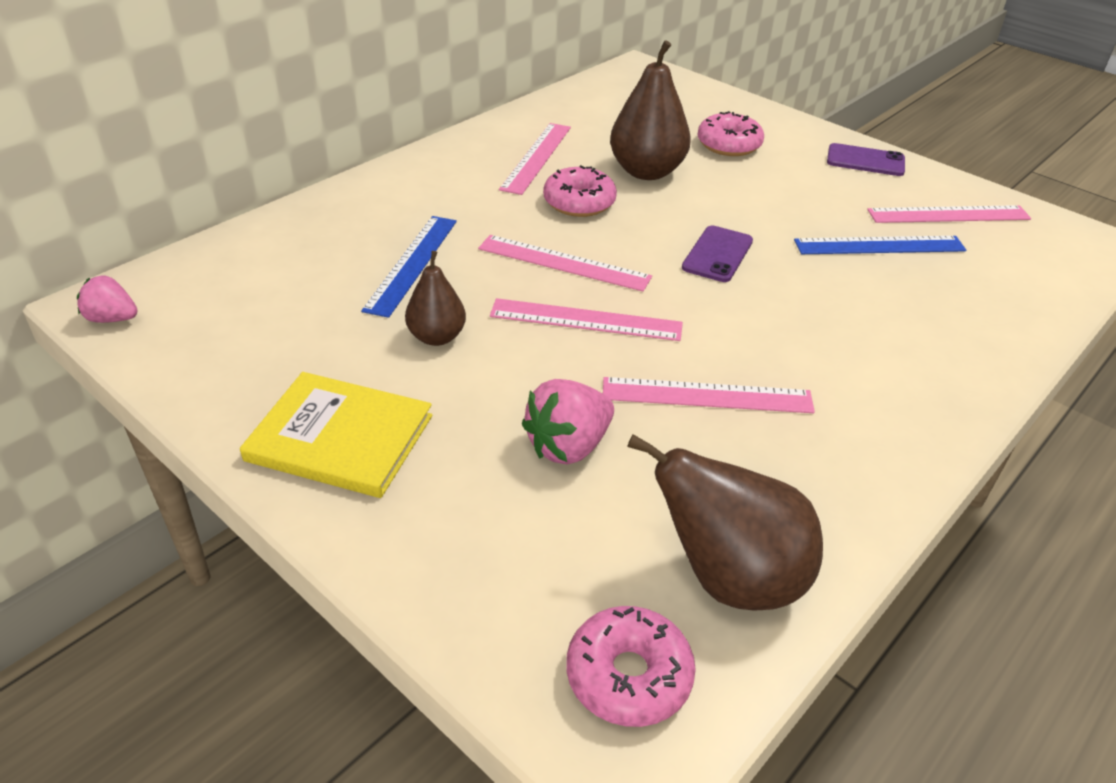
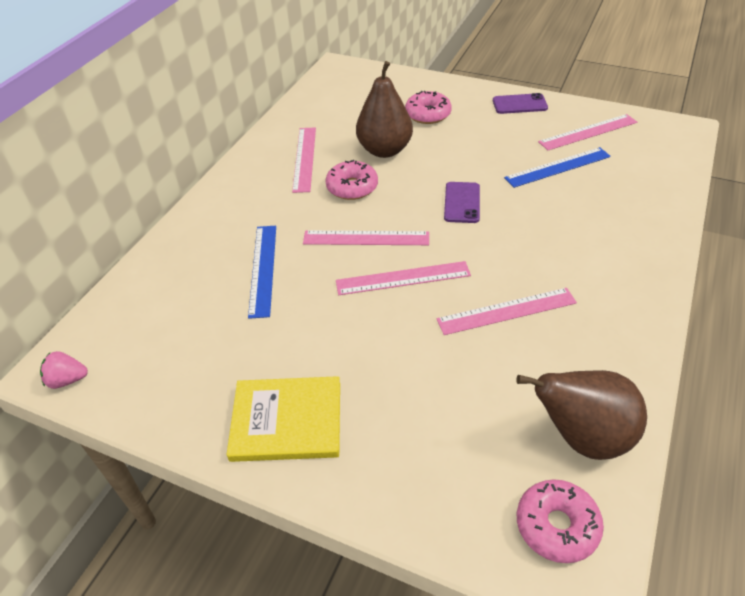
camera: 15 degrees left, 5 degrees up
brown pear [405,251,466,346] -> none
pink strawberry [522,379,614,464] -> none

